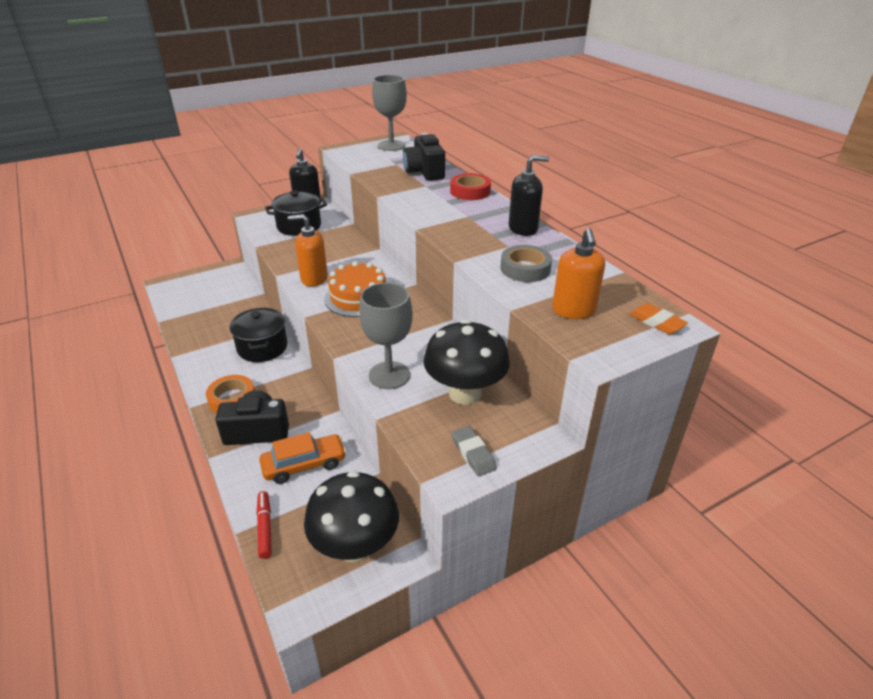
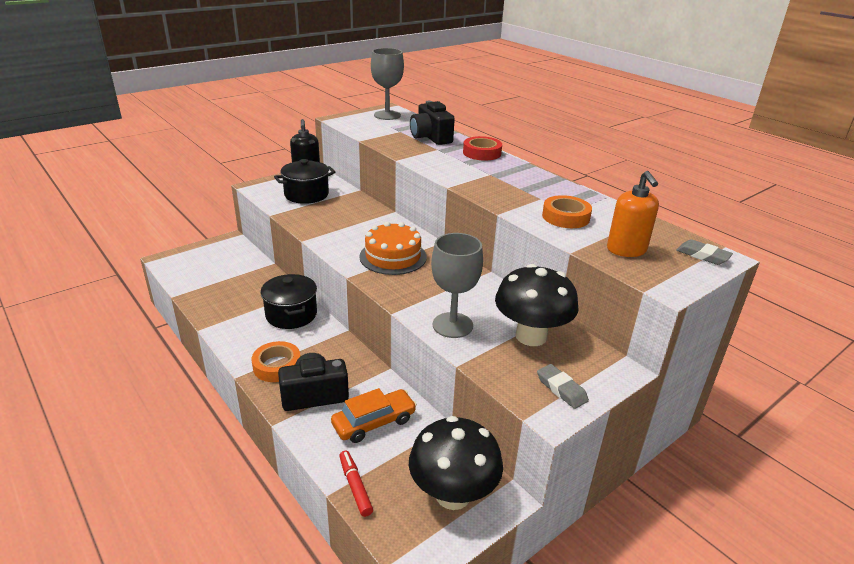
camera: 10 degrees left, 5 degrees down
orange soap dispenser [288,214,328,287] -> none
grey tape [500,245,552,282] -> orange tape [542,195,592,228]
black soap dispenser [509,155,549,236] -> none
orange eraser [629,303,688,334] -> grey eraser [676,239,733,265]

